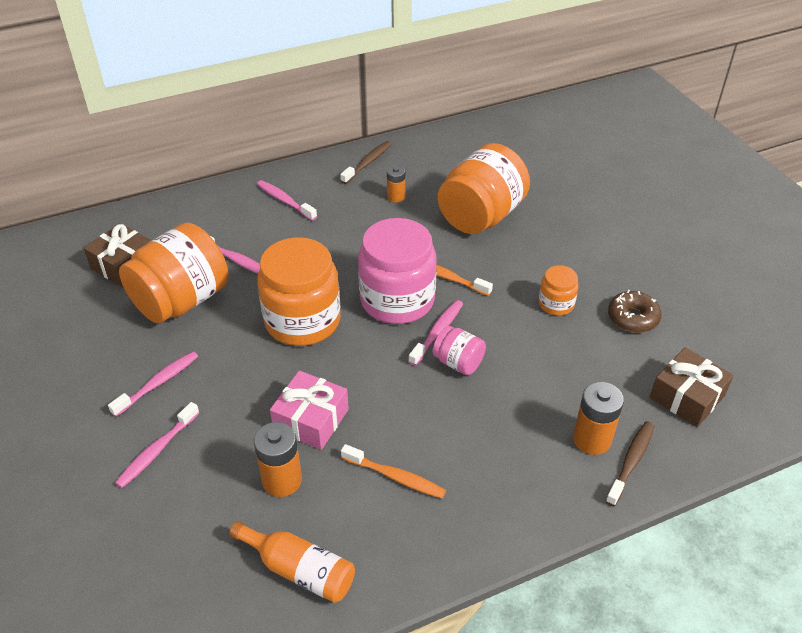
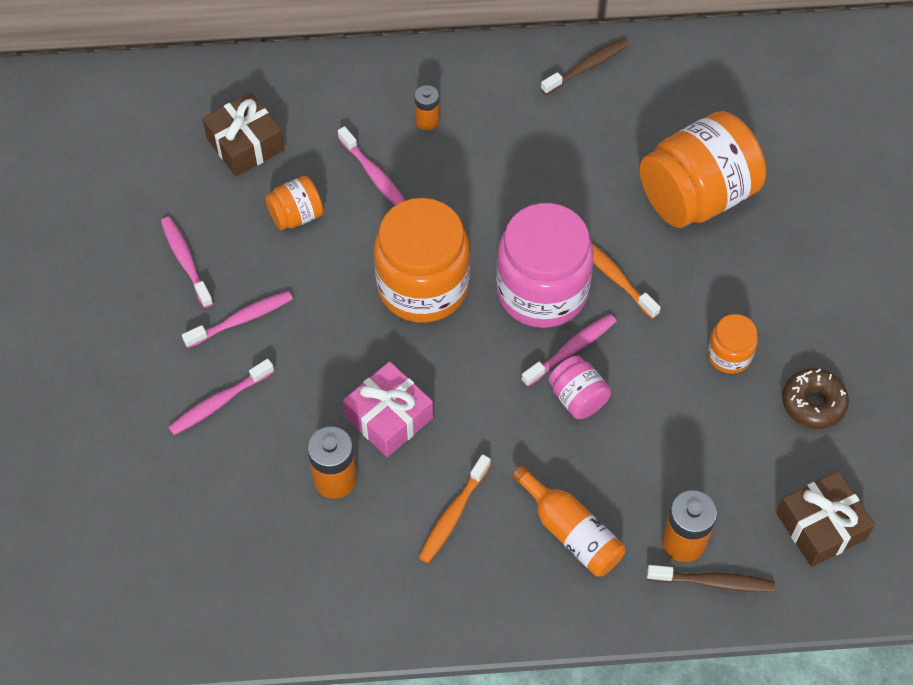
camera: 20 degrees right, 15 degrees up
orange jar [119,223,228,324] -> orange jar [265,176,324,230], size x0.48
orange bottle [229,521,355,603] -> orange bottle moved to [512,465,625,577]
pink toothbrush [257,180,317,221] -> pink toothbrush moved to [161,217,213,308]
orange toothbrush [341,444,446,499] -> orange toothbrush turned 75 degrees clockwise [418,454,491,563]
orange battery [387,165,405,203] -> orange battery moved to [414,85,439,130]
brown toothbrush [605,421,654,506] -> brown toothbrush turned 45 degrees clockwise [647,565,775,592]

